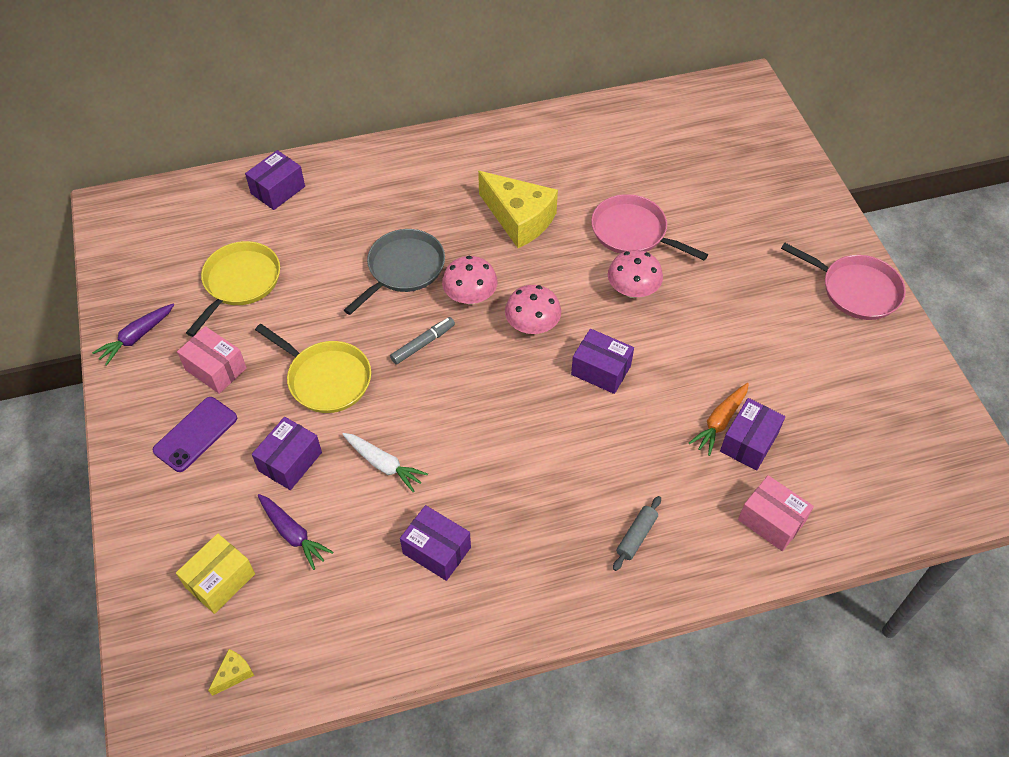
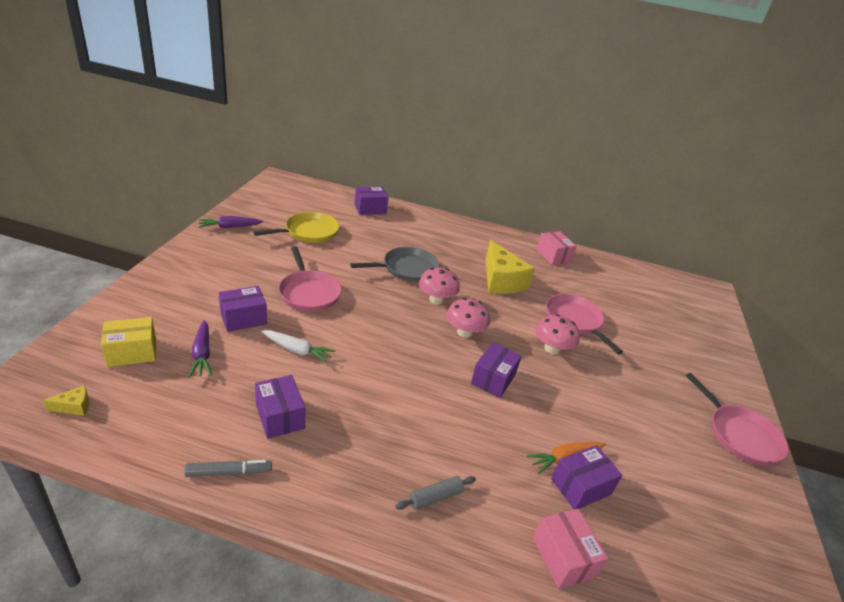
camera: 25 degrees right, 20 degrees down
purple phone [153,397,237,472] -> none
pink box [177,326,247,394] -> pink box moved to [536,231,577,265]
yellow pan [255,324,371,413] -> pink pan [278,247,342,312]
white carrot [342,433,428,492] -> white carrot turned 45 degrees counterclockwise [261,330,335,363]
grey marker [390,317,455,365] -> grey marker moved to [184,460,272,477]
purple box [571,329,634,394] -> purple box turned 60 degrees clockwise [471,342,522,398]

